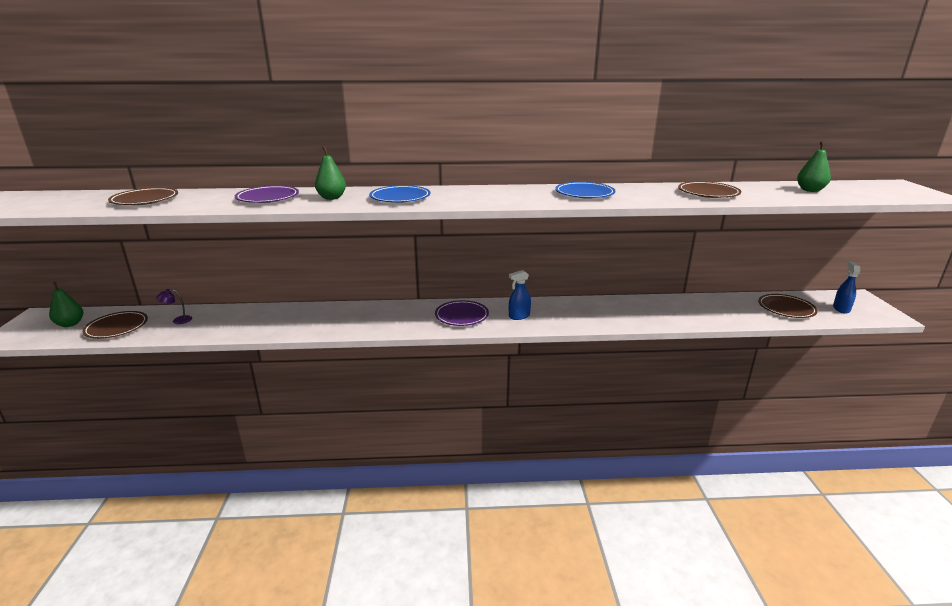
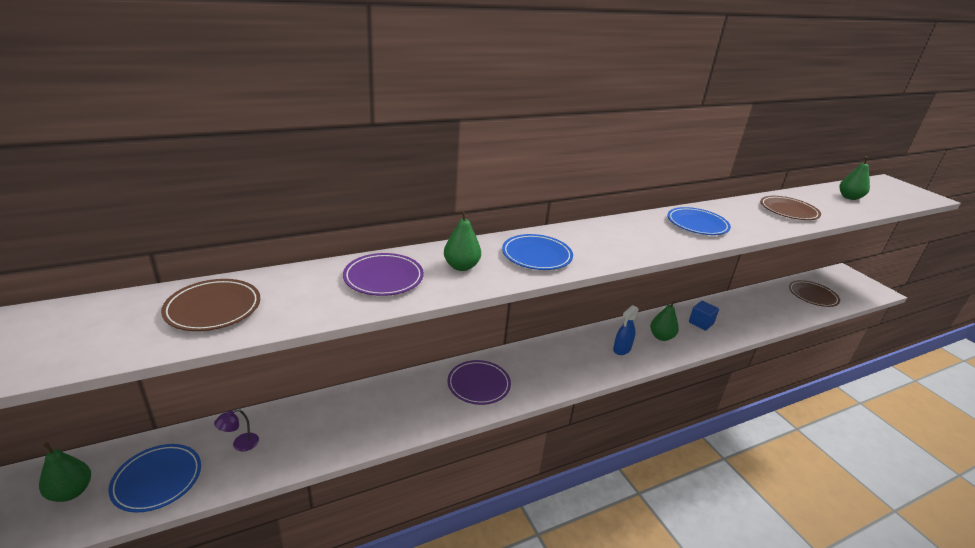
camera: 25 degrees left, 5 degrees up
brown plate [82,311,148,339] -> blue plate [108,444,201,513]
purple plate [435,300,489,326] -> purple plate moved to [448,360,511,405]
blue spray bottle [833,262,860,314] -> none
none -> green pear [650,300,679,341]
none -> blue cube [689,301,719,331]

